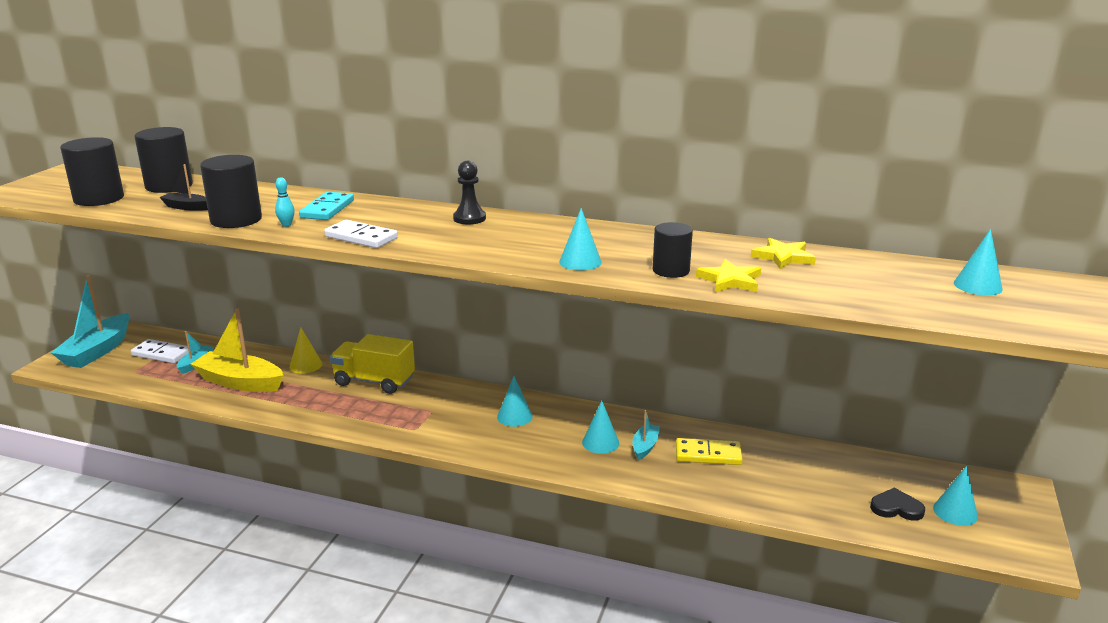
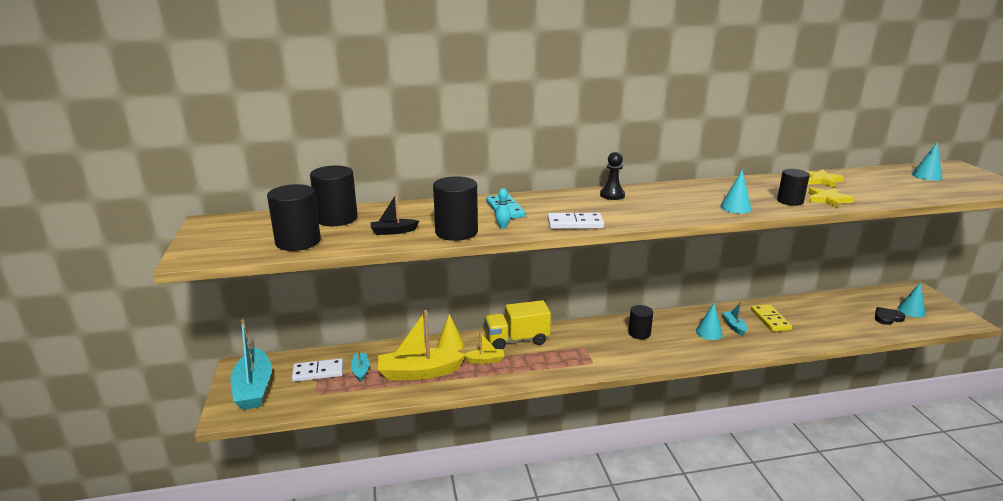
camera: 30 degrees left, 0 degrees up
turquoise cone [497,376,533,427] -> black cylinder [628,305,653,339]
yellow domino [676,438,743,465] -> yellow domino turned 75 degrees counterclockwise [751,304,792,332]
none -> yellow boat [464,332,504,364]

